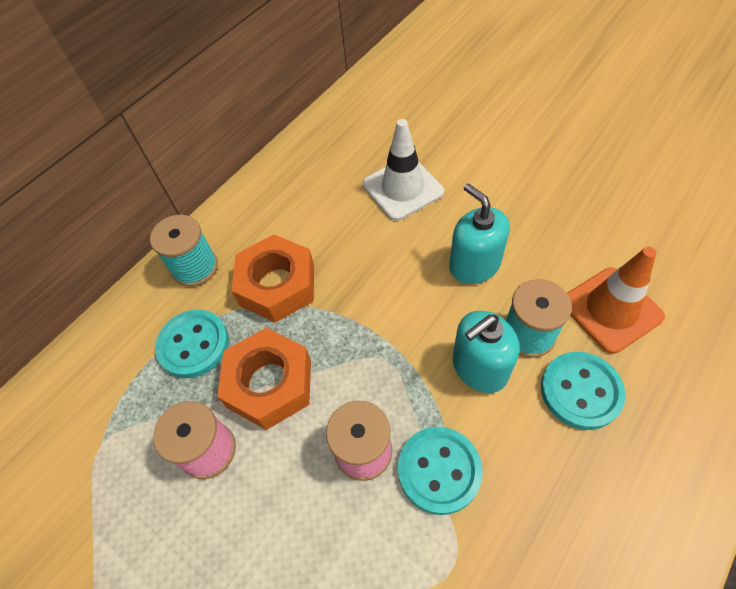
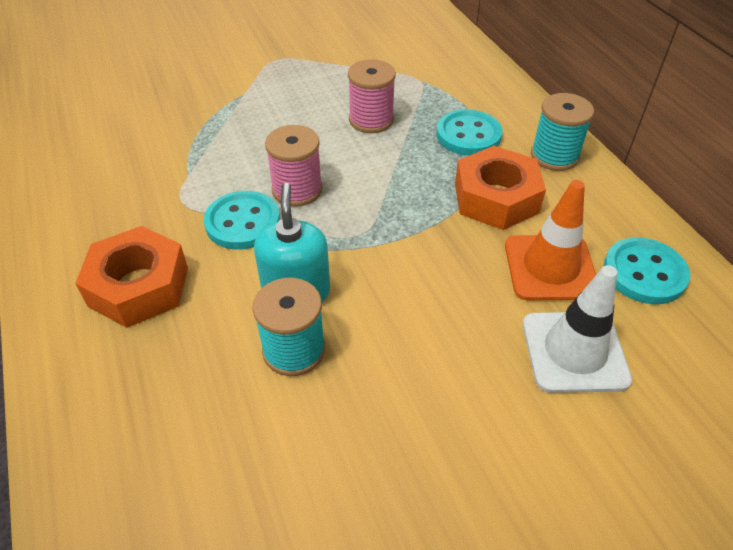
camera: 115 degrees right, 10 degrees down
orange nut [217,328,311,430] -> orange nut moved to [75,226,188,328]
turquoise soap dispenser [449,183,510,284] -> none
turquoise button [541,352,626,430] -> turquoise button moved to [603,237,690,304]
orange traffic cone [567,247,665,354] -> orange traffic cone moved to [505,180,596,300]

